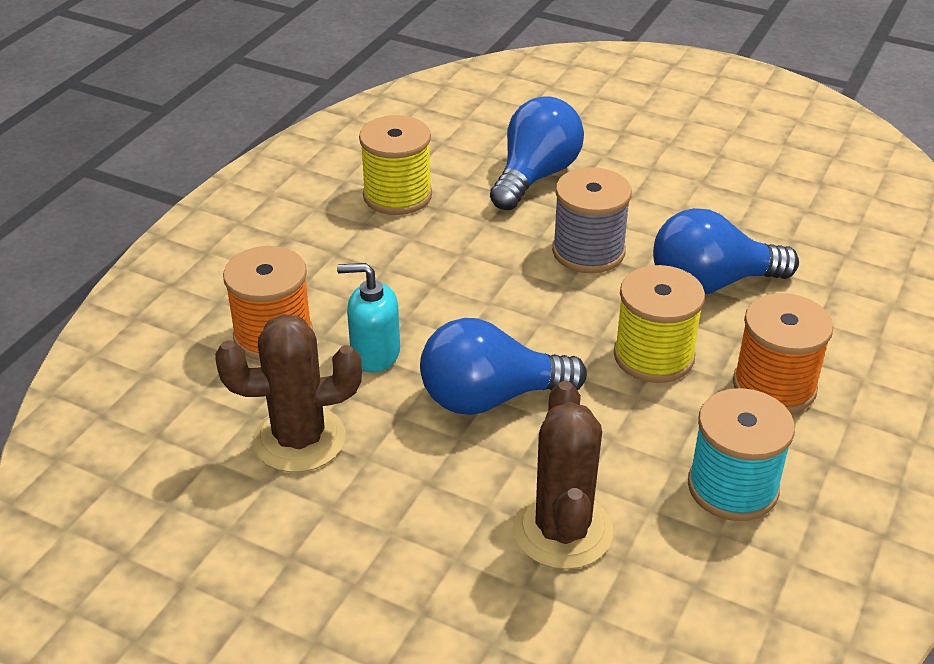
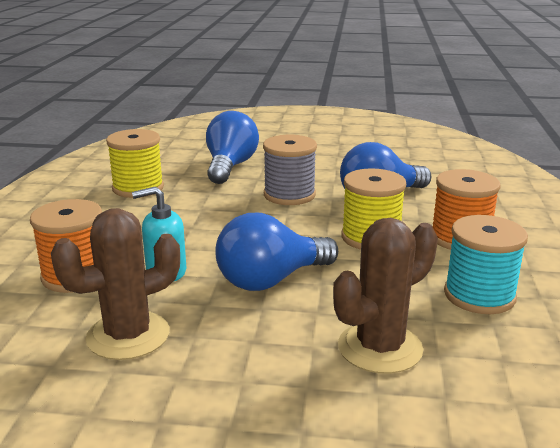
camera: 20 degrees left, 15 degrees down
brown cactus [513,381,613,569] -> brown cactus turned 75 degrees clockwise [333,218,438,374]

